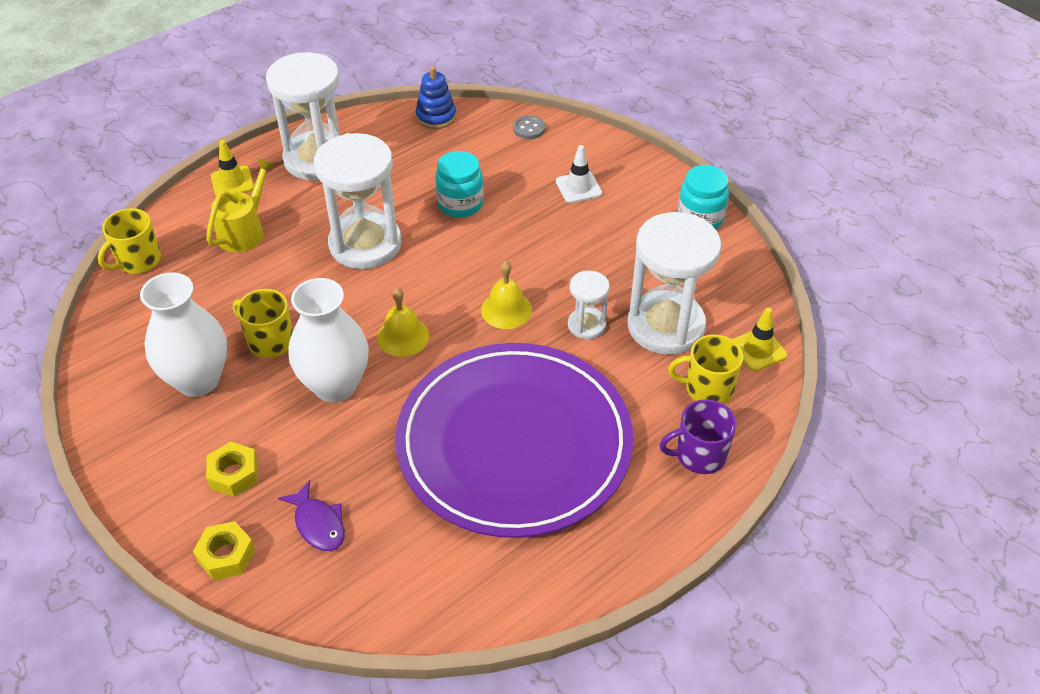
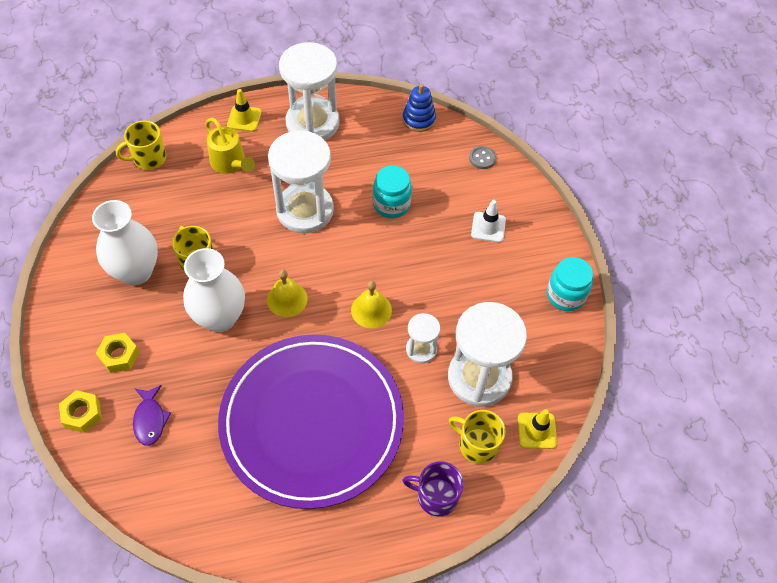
camera: 25 degrees right, 10 degrees up
yellow watering can [206,158,275,252] -> yellow watering can turned 90 degrees clockwise [205,118,255,174]

